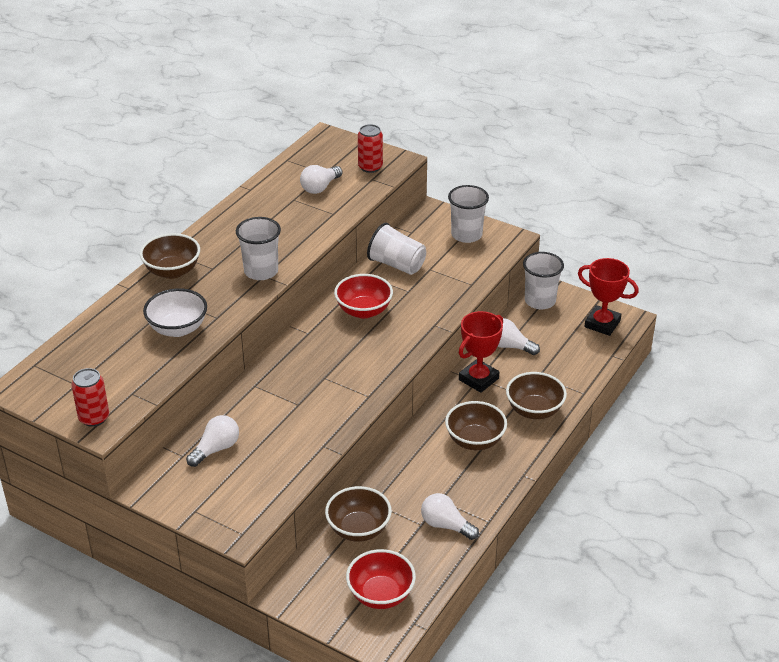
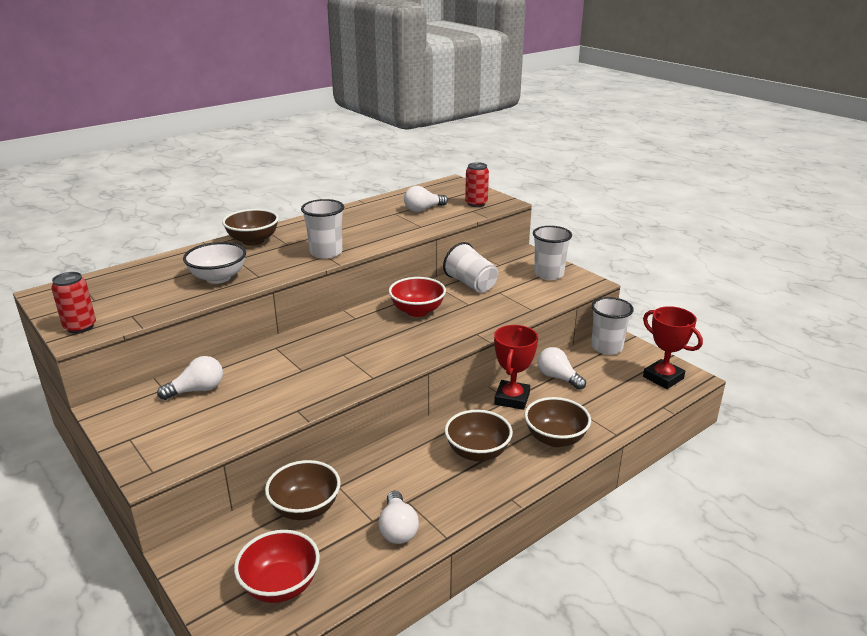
camera: 20 degrees right, 10 degrees down
white light bulb [421,493,479,540] -> white light bulb turned 150 degrees counterclockwise [378,491,419,544]
red trophy [459,311,503,393] -> red trophy turned 45 degrees counterclockwise [494,325,538,410]

